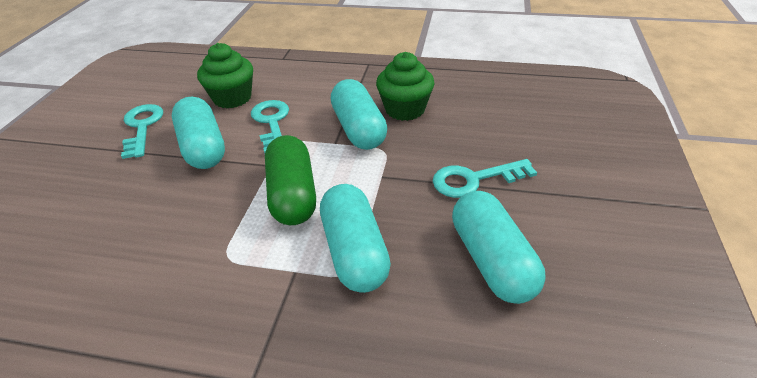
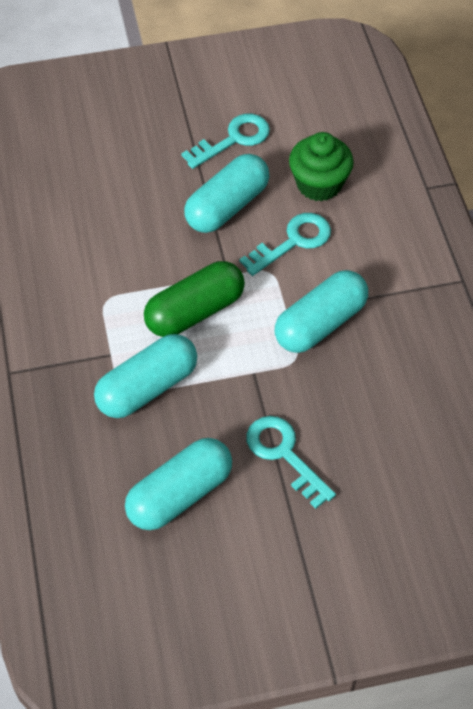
camera: 65 degrees right, 15 degrees up
green cupcake [376,52,435,121] -> none

